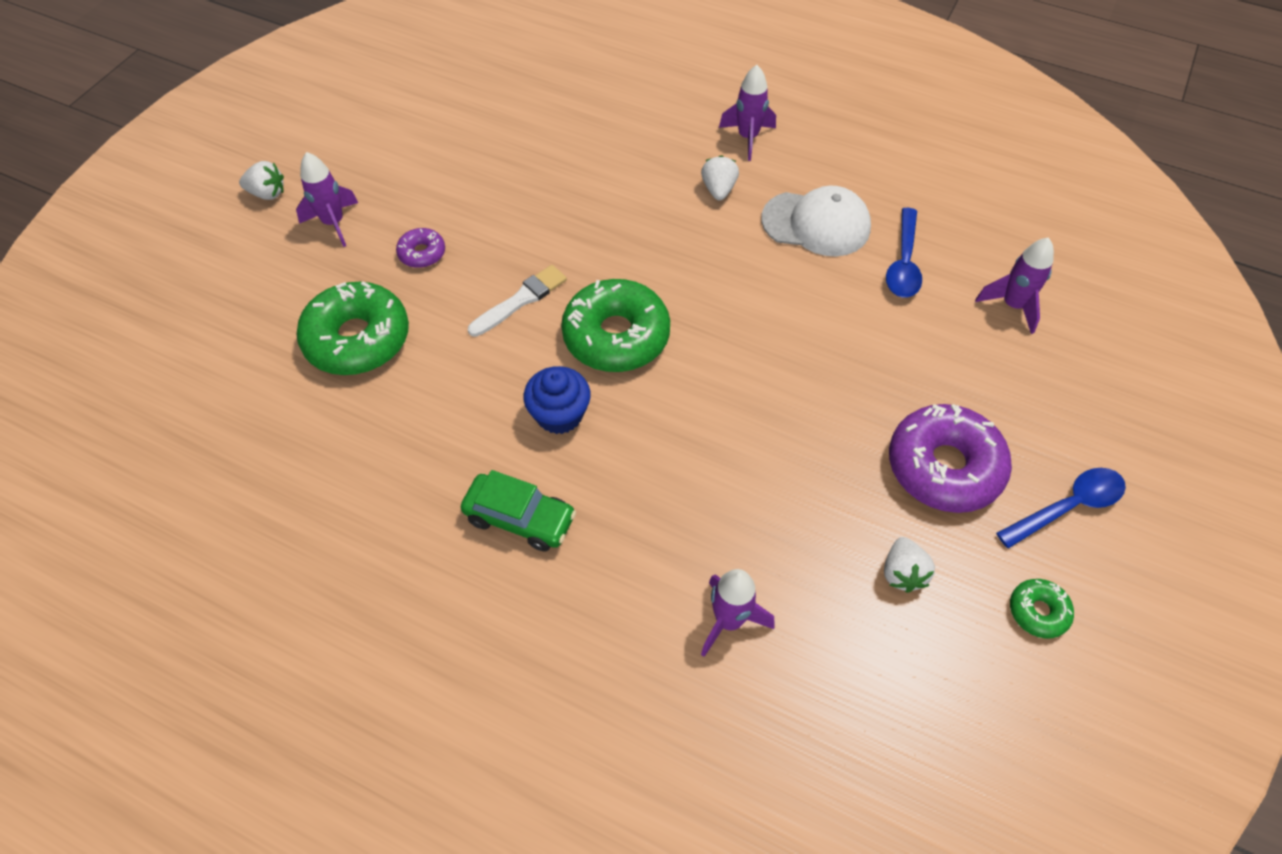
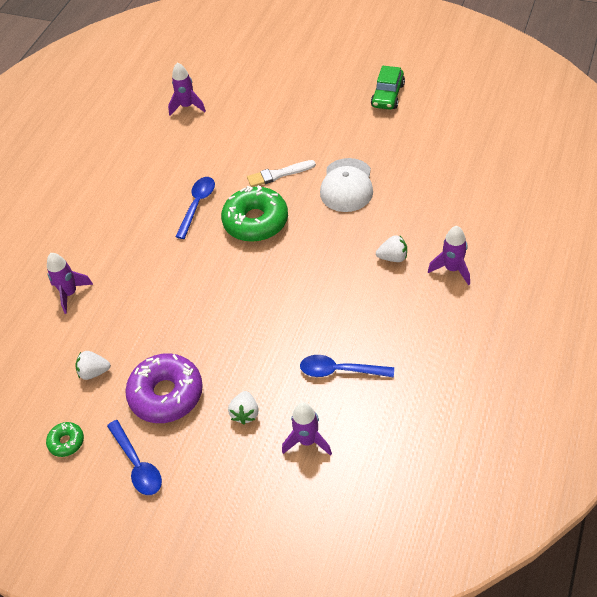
camera: 90 degrees right, 5 degrees down
white strawberry [239,161,284,200] -> white strawberry moved to [228,391,259,424]
purple rocket [296,152,358,247] -> purple rocket moved to [168,62,206,116]
green donut [296,281,409,375] -> none
purple donut [396,228,445,268] -> none
green car [461,470,576,552] -> green car moved to [371,66,405,110]
white brush [468,265,567,337] -> white brush turned 120 degrees clockwise [247,160,316,187]
blue cupcake [523,366,591,434] -> blue spoon [175,177,215,239]
white cap [761,186,871,256] -> white cap moved to [320,158,373,212]

